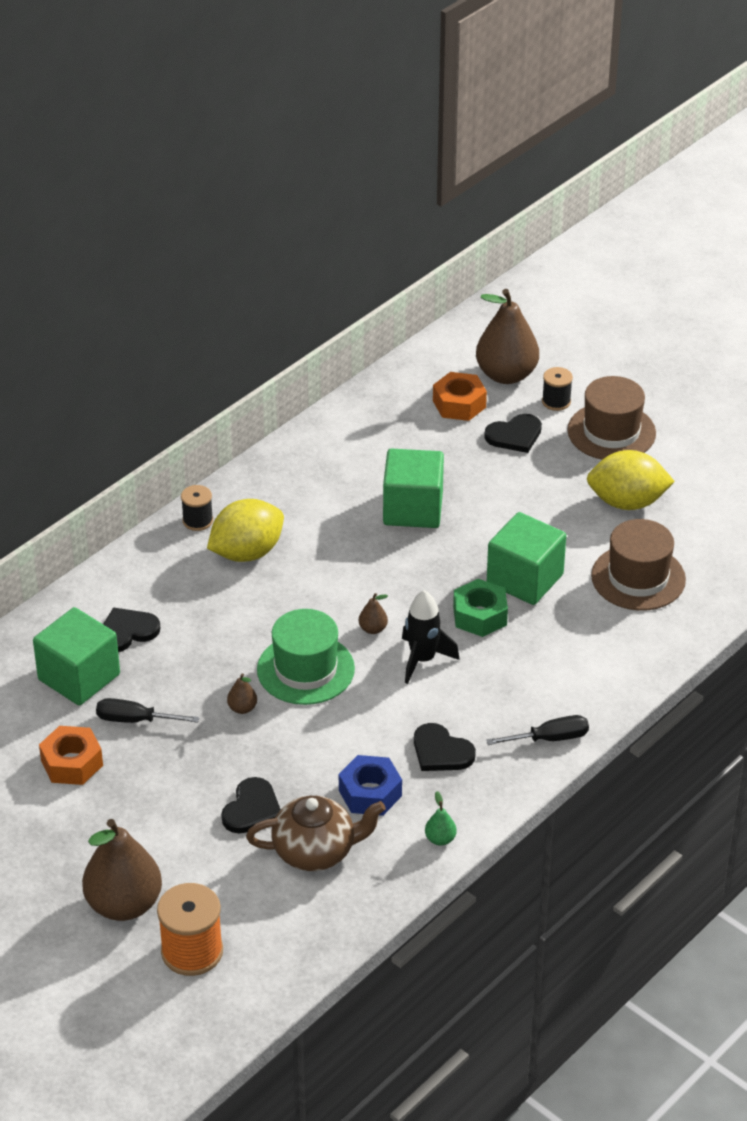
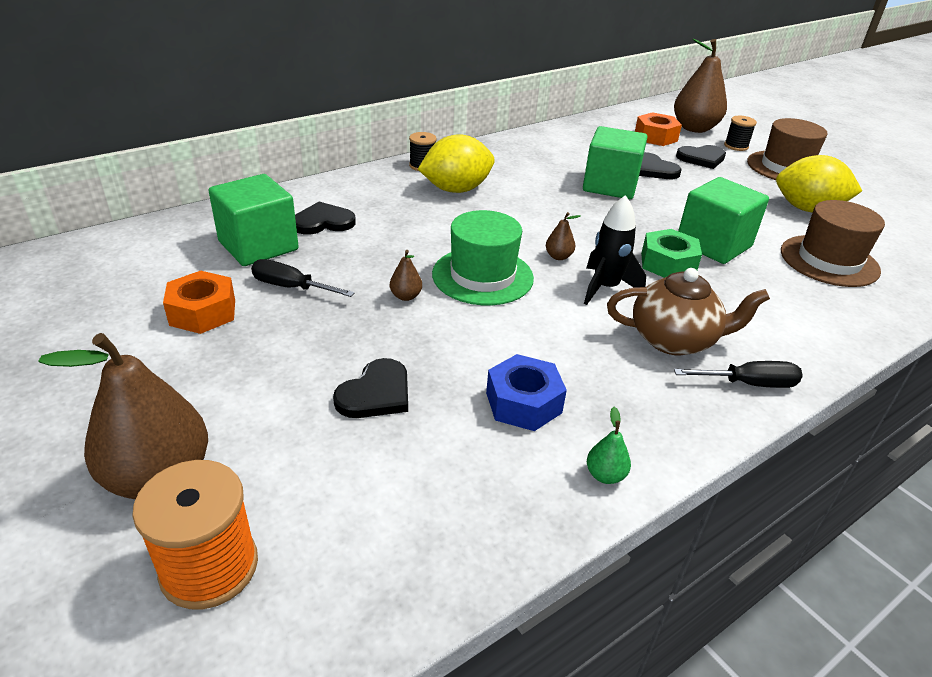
camera: 10 degrees right, 5 degrees down
brown teapot [246,796,386,871] -> brown teapot moved to [607,268,770,355]
black heart [414,723,476,771] -> black heart moved to [639,152,682,179]

